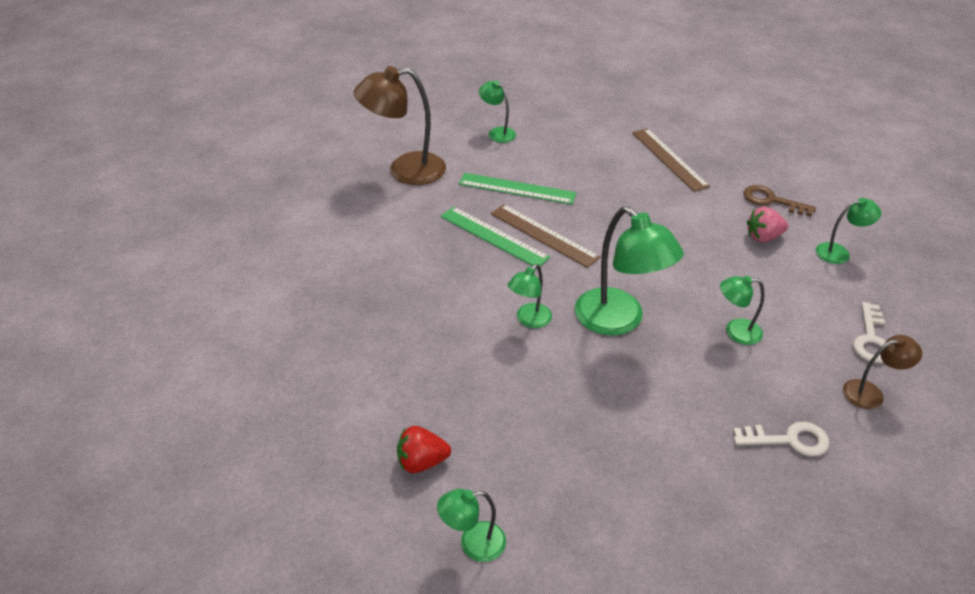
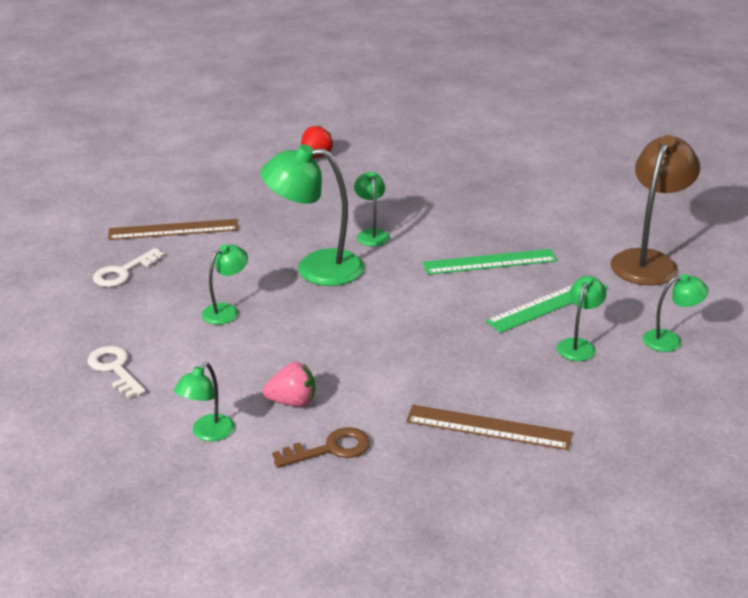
camera: 130 degrees right, 10 degrees down
green lamp [437,489,506,562] -> green lamp moved to [557,276,606,361]
brown ruler [491,204,600,268] -> brown ruler moved to [108,219,238,240]
pink strawberry [747,207,788,242] -> pink strawberry turned 60 degrees clockwise [263,362,315,407]
brown lamp [843,335,922,409] -> none

